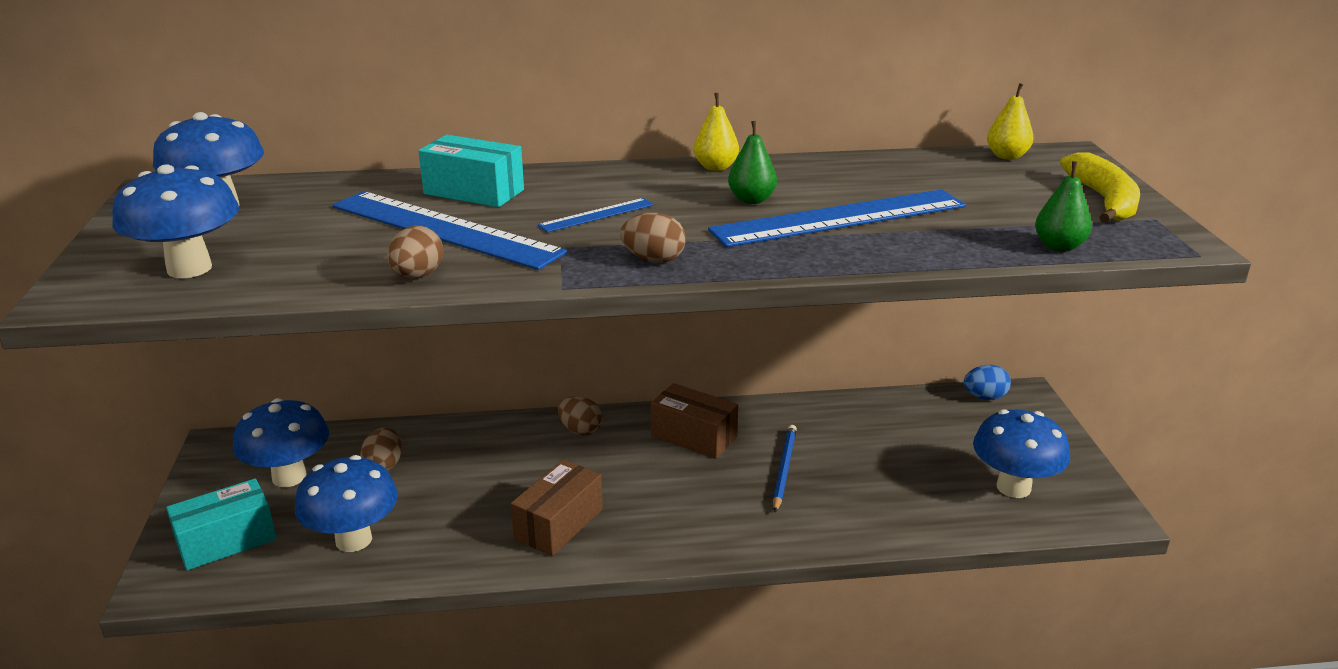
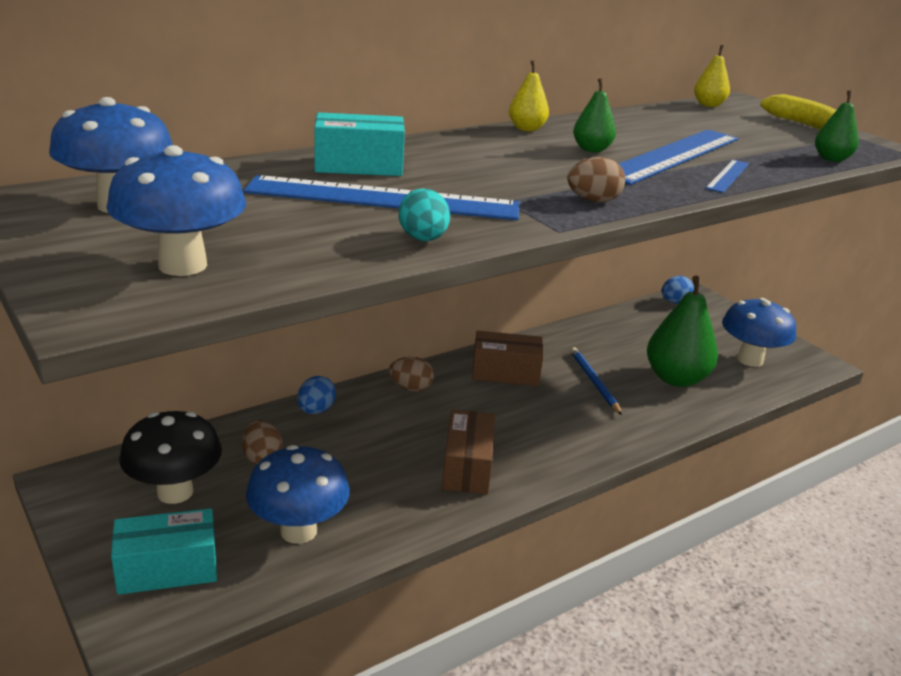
camera: 30 degrees left, 0 degrees up
turquoise box [166,478,276,570] -> turquoise box turned 45 degrees clockwise [111,508,217,595]
blue mushroom [233,398,329,487] -> black mushroom [119,411,222,504]
brown egg [387,226,443,278] -> turquoise egg [399,188,450,241]
blue ruler [538,198,654,232] -> blue ruler moved to [705,160,749,193]
none -> blue egg [297,376,336,414]
none -> green pear [647,276,718,387]

